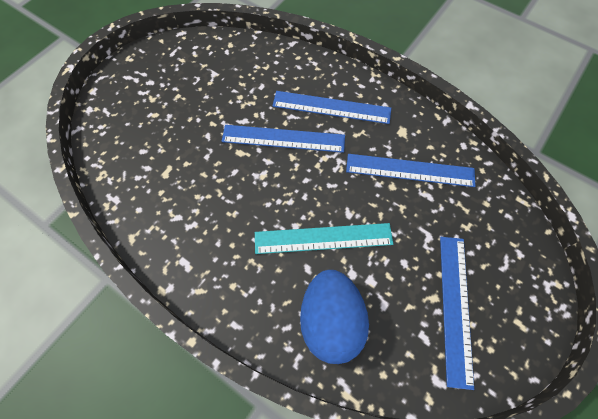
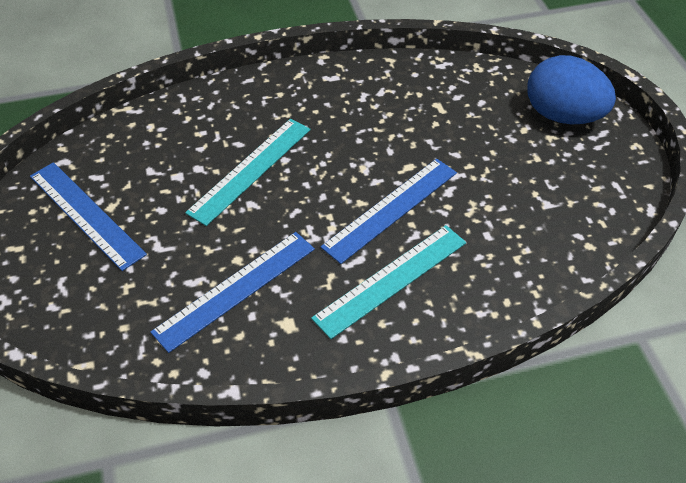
camera: 130 degrees right, 15 degrees down
blue ruler [272,91,391,124] -> turquoise ruler [311,225,466,339]
blue egg [300,270,369,364] -> blue egg moved to [528,55,616,124]

